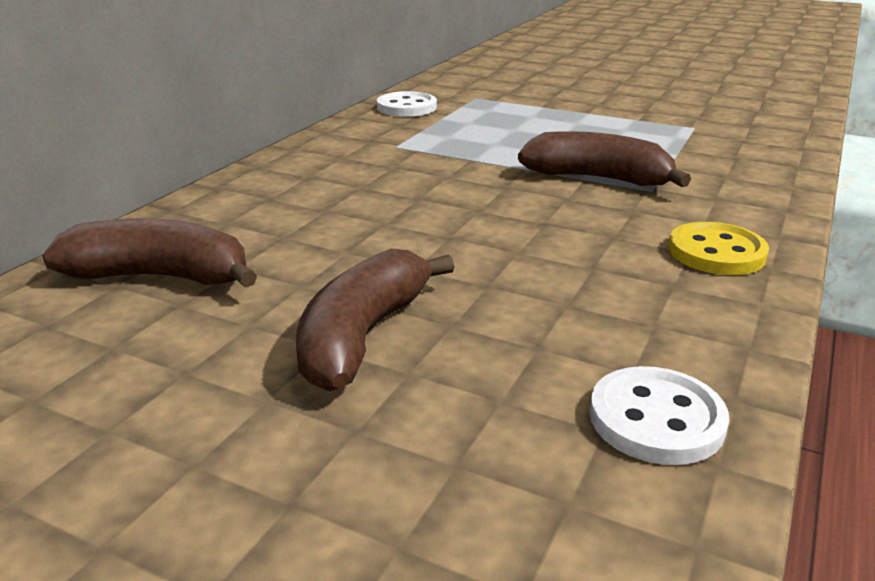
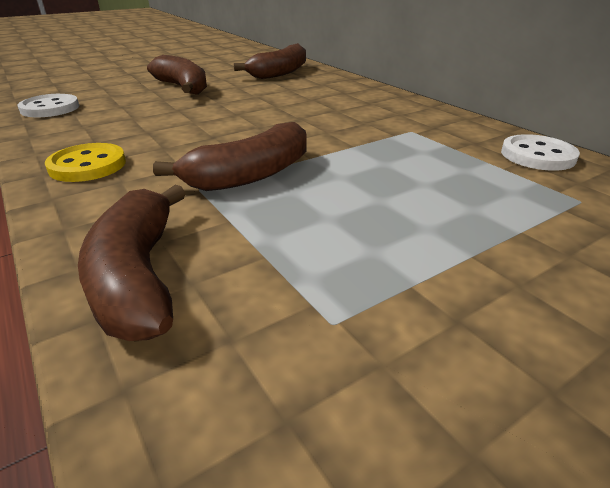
camera: 120 degrees right, 5 degrees up
none -> brown banana [78,185,186,341]

